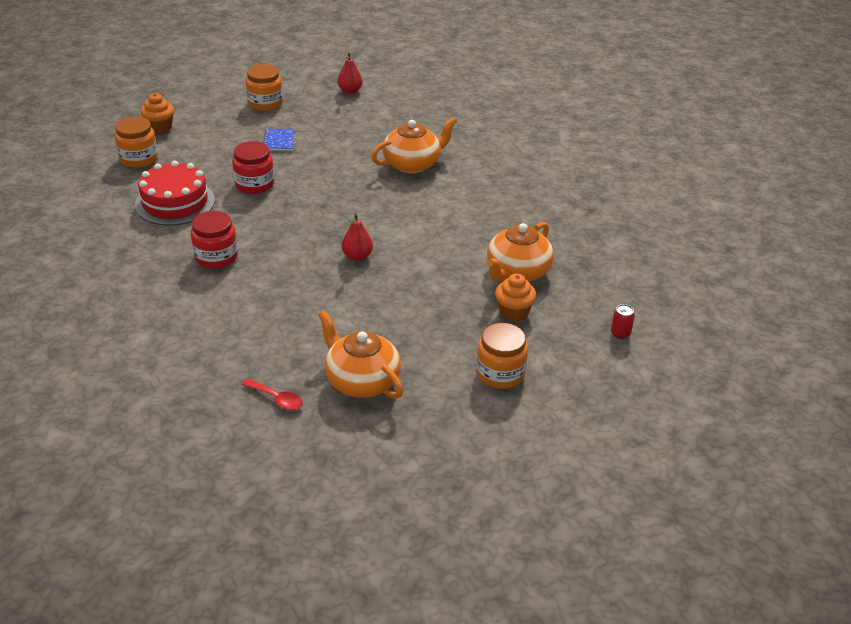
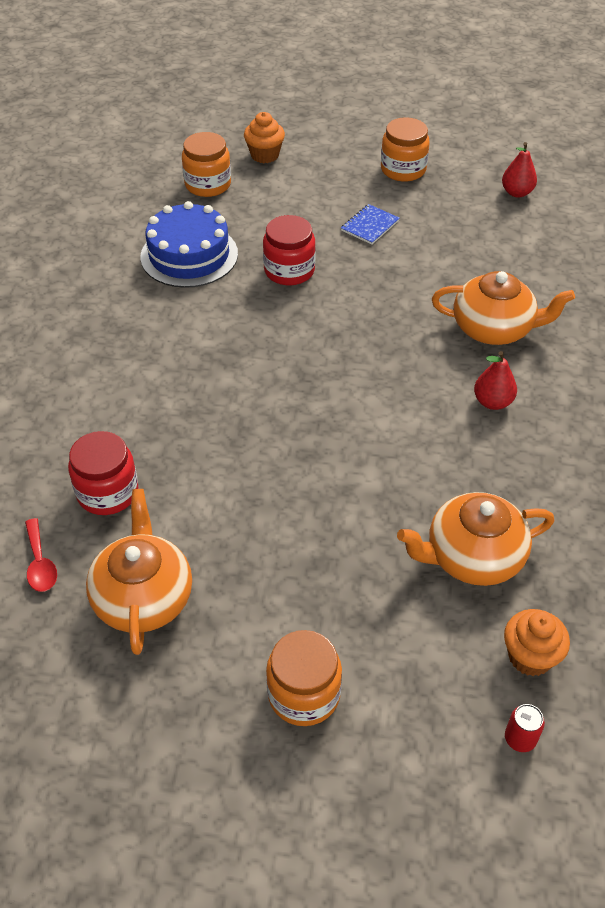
camera: 40 degrees right, 10 degrees up
red cake [135,160,215,226] -> blue cake [140,201,238,288]
red jar [191,211,238,269] -> red jar moved to [68,431,138,515]
red pear [342,214,373,261] -> red pear moved to [474,351,517,410]
orange cupcake [495,273,536,322] -> orange cupcake moved to [504,609,570,676]

